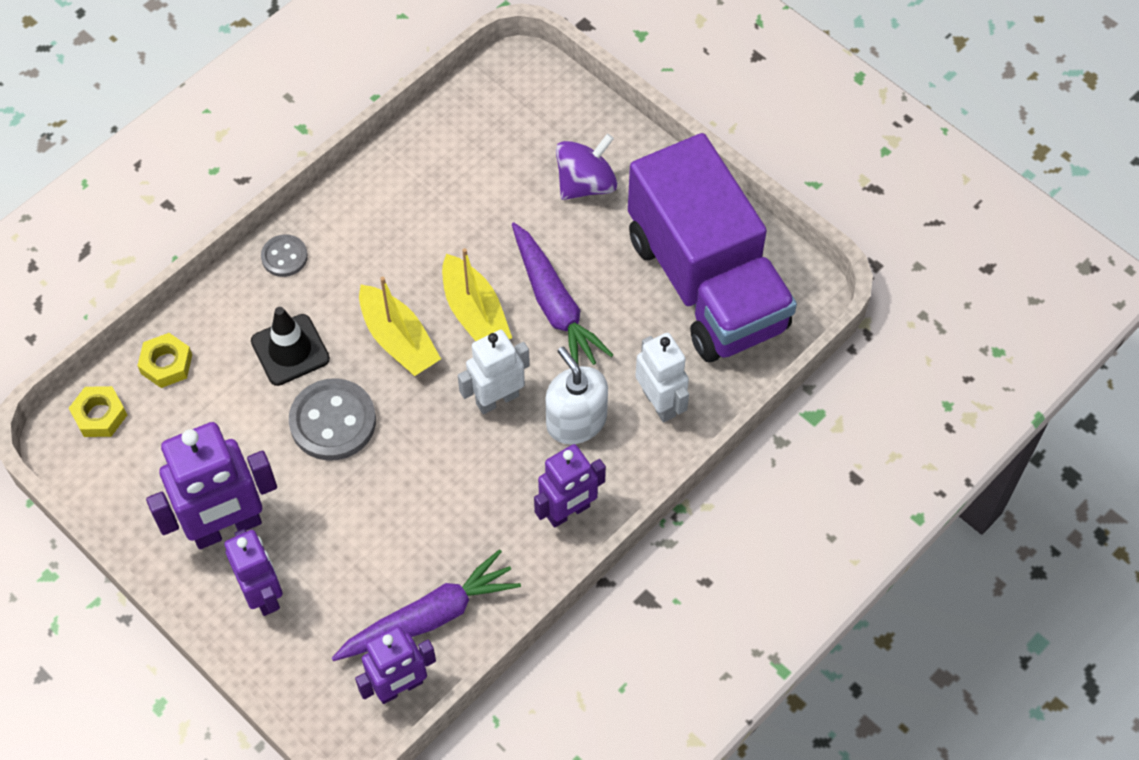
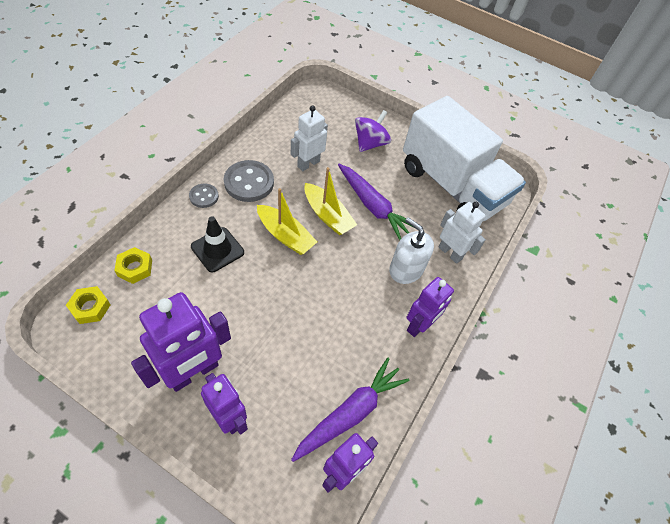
camera: 20 degrees left, 5 degrees down
grey button [289,378,376,461] -> grey button moved to [224,160,274,202]
white robot [458,330,530,414] -> white robot moved to [291,105,328,171]
purple truck [628,133,797,362] -> white truck [403,96,526,221]

